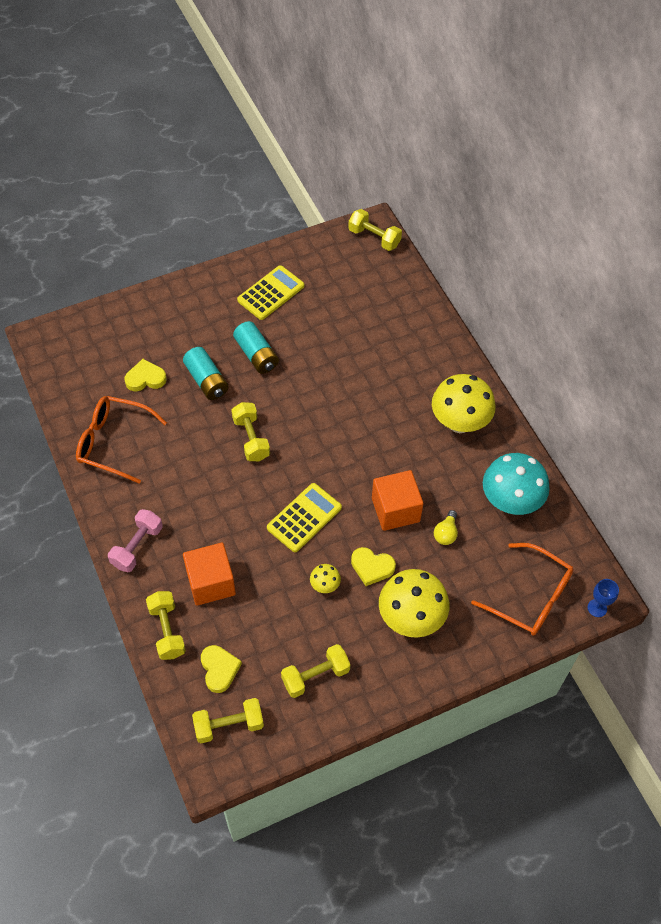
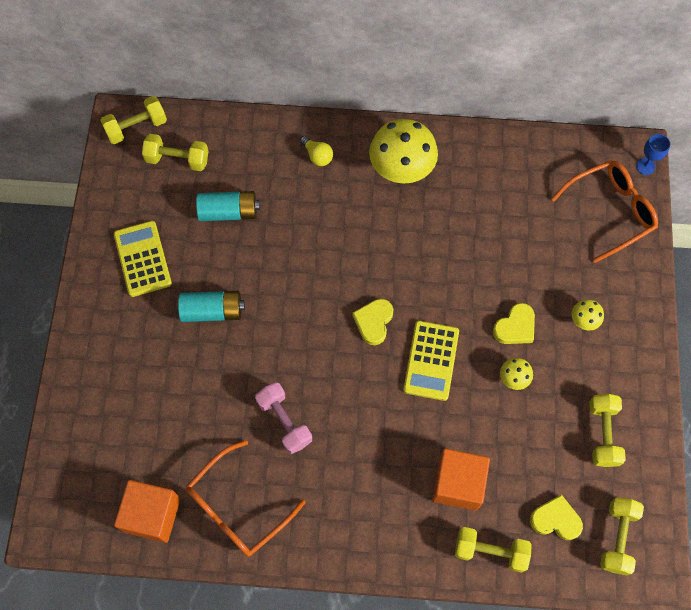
camera: 60 degrees left, 10 degrees up
pink dumbbell [108,509,163,572] -> pink dumbbell moved to [255,382,312,454]
yellow heart [124,359,167,391] -> yellow heart moved to [352,299,393,345]
turquoise battery [183,347,229,400] -> turquoise battery moved to [196,191,260,221]
yellow dumbbell [231,402,270,461] -> yellow dumbbell moved to [142,134,208,171]
yellow calculator [267,483,342,552] -> yellow calculator turned 150 degrees counterclockwise [403,321,459,401]
orange cube [372,470,424,531] -> orange cube moved to [114,480,180,543]
yellow mushroom [379,569,450,638] -> yellow mushroom [572,299,604,331], size x0.45
yellow light bulb [434,510,458,545] -> yellow light bulb moved to [300,136,333,166]
turquoise mushroom [483,453,550,515] -> none

